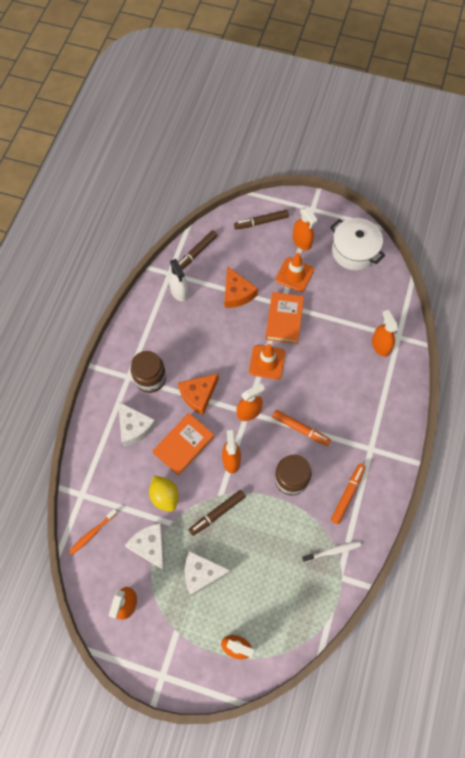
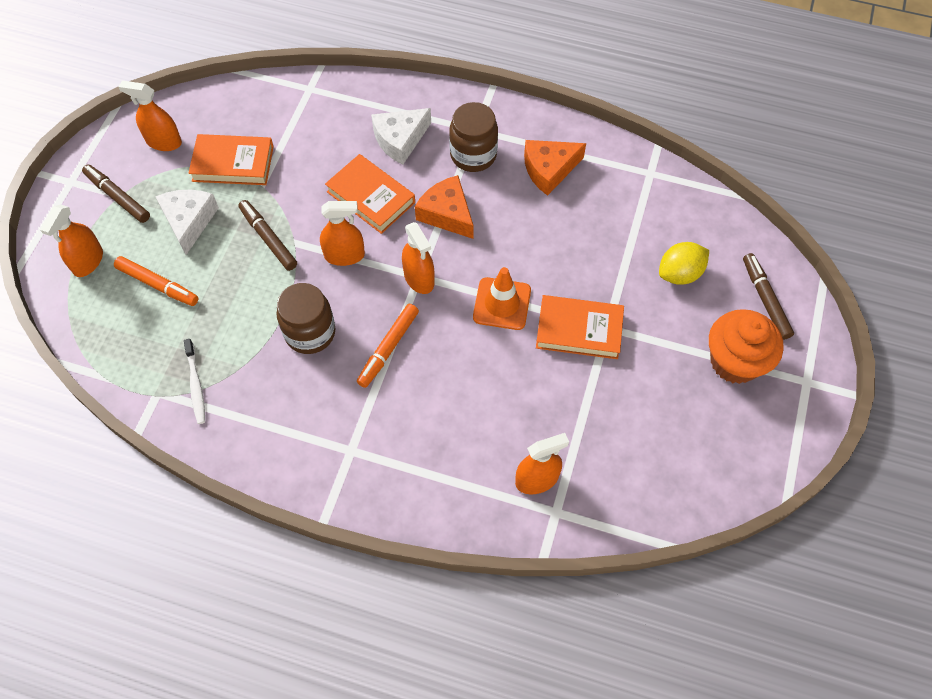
camera: 90 degrees right, 5 degrees down
orange toothbrush [69,509,118,555] -> none
white cheese [125,523,165,571] -> orange book [188,134,274,185]
yellow lemon [149,476,179,512] -> yellow lemon moved to [659,242,709,285]
white spray bottle [169,259,189,302] -> none
brown marker [179,230,217,270] -> brown marker moved to [82,165,150,223]
orange cheese [224,266,258,308] -> orange cheese moved to [524,140,586,196]
orange traffic cone [276,253,314,292] -> none
orange spray bottle [293,207,318,250] -> orange cupcake [709,309,784,384]
white pot [330,218,385,270] -> none
orange marker [331,464,366,524] -> orange marker moved to [114,256,199,306]

